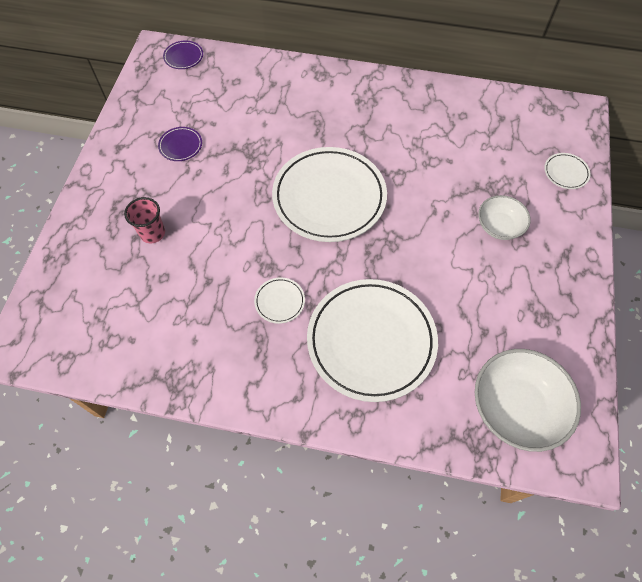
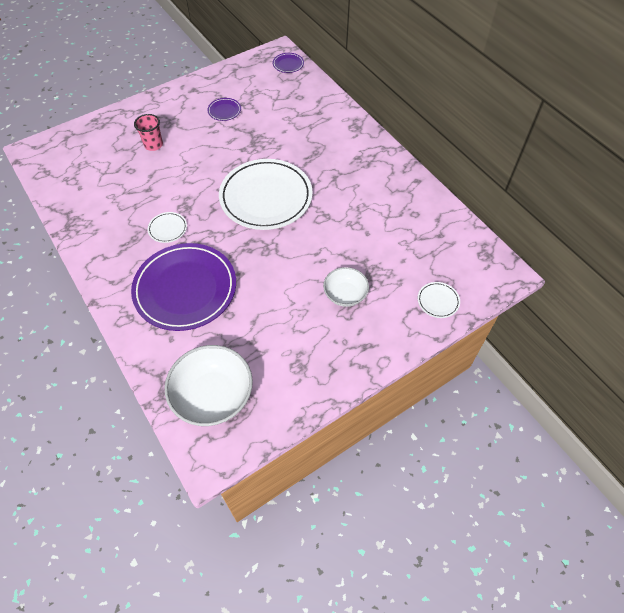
camera: 45 degrees right, 5 degrees down
white plate [307,279,438,402] -> purple plate [131,243,236,331]

